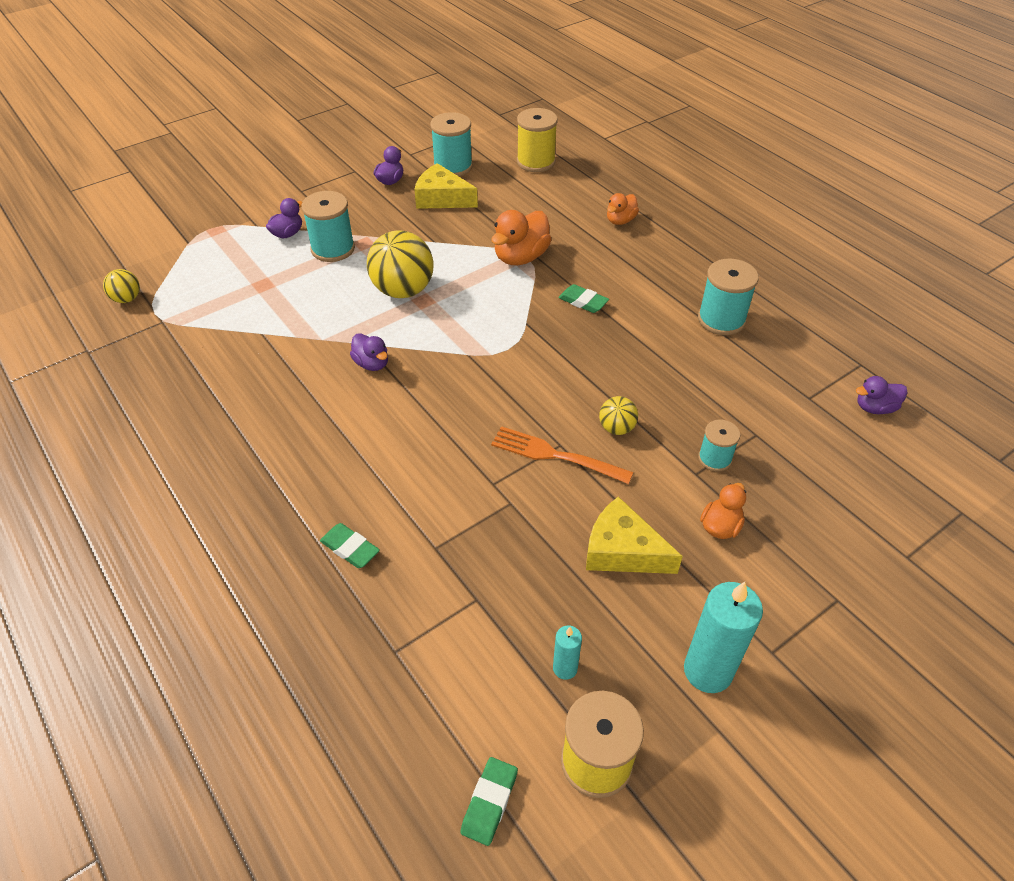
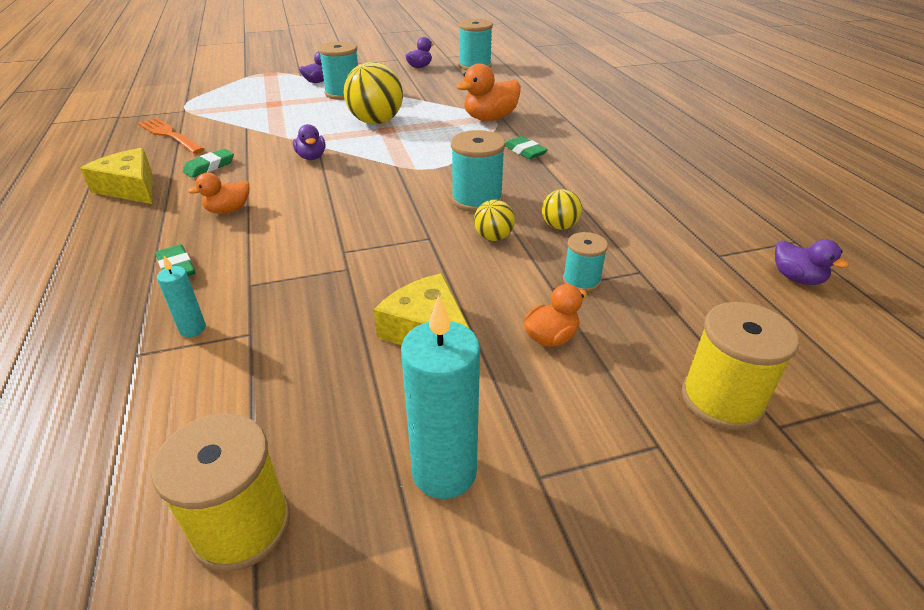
camera: 20 degrees right, 10 degrees down
yellow ball [103,269,140,303] -> yellow ball moved to [542,189,582,230]
yellow cheese [414,163,478,209] -> yellow cheese moved to [80,148,152,204]
green eraser [461,757,518,846] -> green eraser moved to [183,149,234,177]
orange fork [491,426,633,484] -> orange fork moved to [138,118,205,154]
yellow spool [517,108,558,172] -> yellow spool moved to [682,302,799,431]
turquoise candle [553,626,582,680] -> turquoise candle moved to [157,256,206,337]
orange duck [607,193,639,225] -> orange duck moved to [188,173,249,214]
turquoise spool [698,259,759,335] -> turquoise spool moved to [451,130,506,212]
purple duck [856,376,908,414] -> purple duck turned 135 degrees counterclockwise [775,239,849,285]

